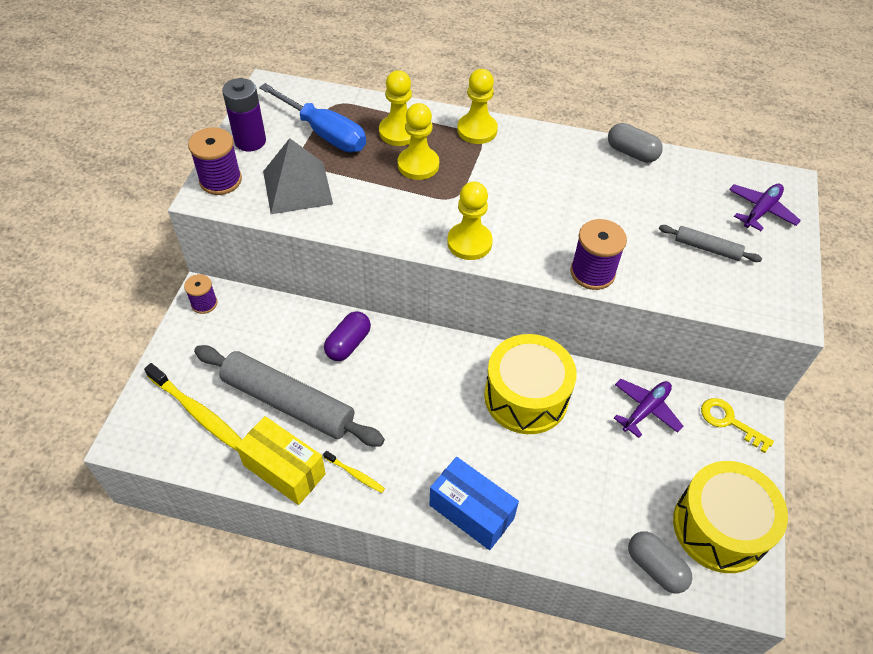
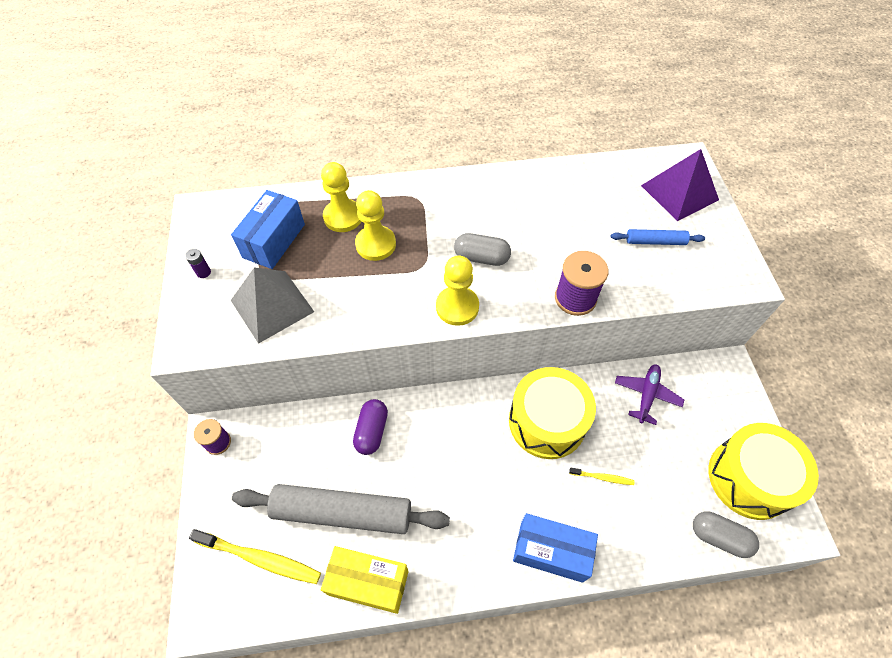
camera: 20 degrees left, 5 degrees up
purple spool [188,127,242,195] -> none
purple battery [222,78,266,151] -> purple battery [185,249,211,278], size x0.45
blue screwdriver [259,83,366,152] -> blue box [231,190,305,269]
yellow toothbrush [323,451,385,493] -> yellow toothbrush moved to [569,468,634,485]
yellow pawn [457,69,498,144] -> none
grey capsule [608,123,663,163] -> grey capsule moved to [454,233,511,266]
grey rolling pin [659,225,762,262] -> blue rolling pin [611,229,705,245]
yellow key [701,398,774,453] -> none
purple plane [729,184,801,231] -> purple pyramid [641,149,719,221]

